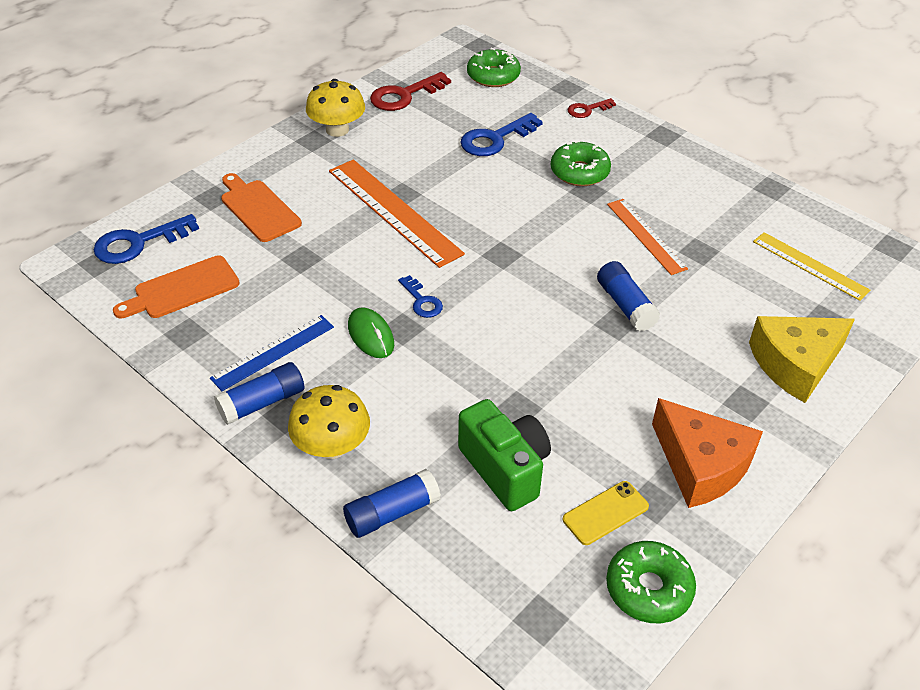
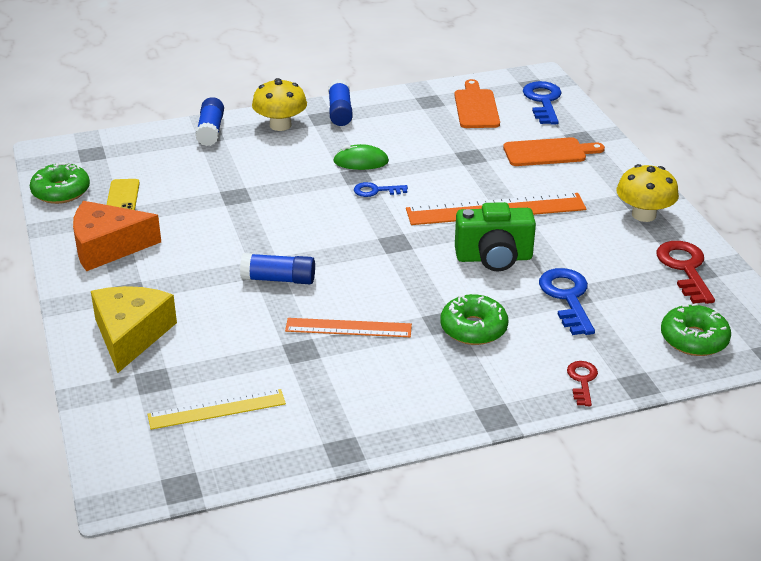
camera: 120 degrees right, 10 degrees down
blue ruler [210,315,334,391] -> none
green camera [458,399,551,511] -> green camera moved to [455,202,536,271]

